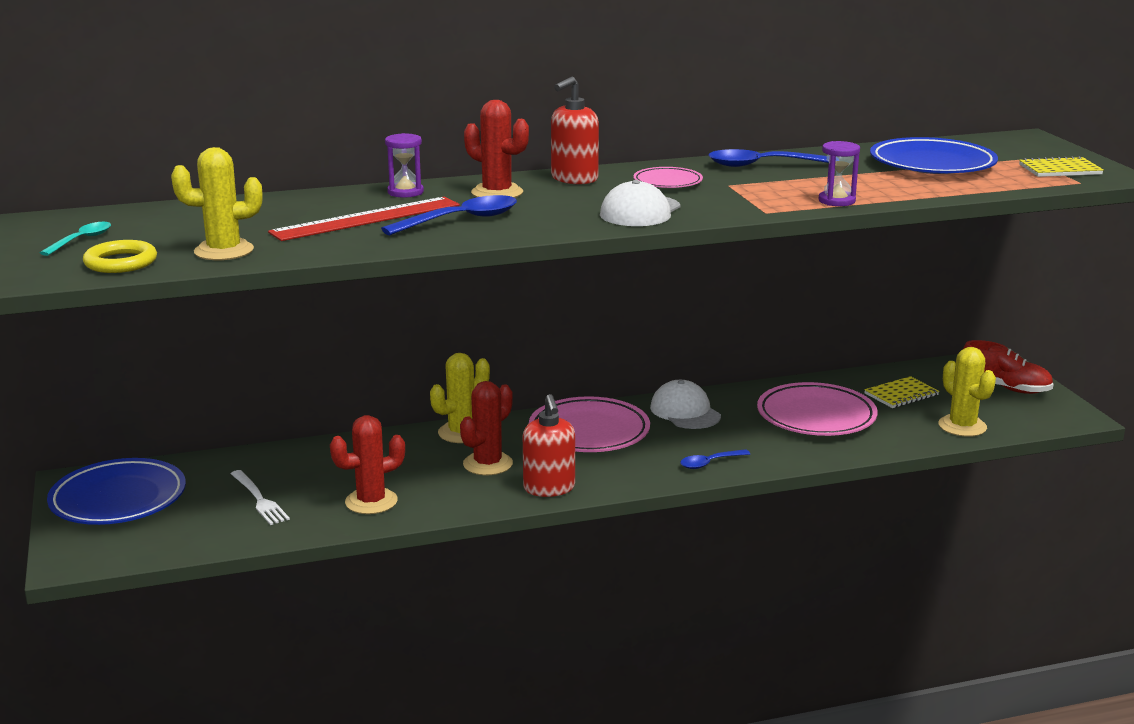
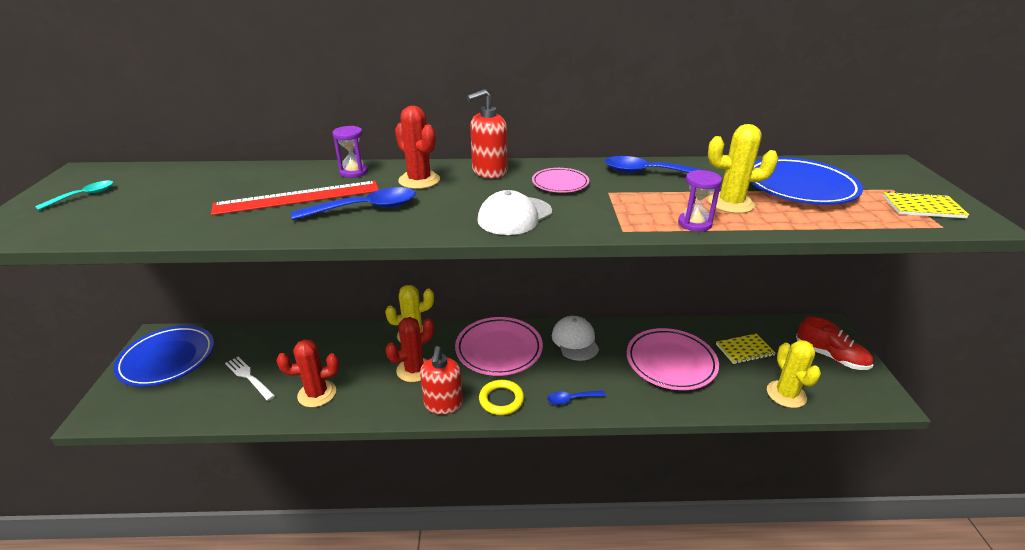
camera: 15 degrees right, 10 degrees up
yellow ring [83,240,157,273] -> yellow ring moved to [479,380,524,415]
yellow cactus [171,147,262,260] -> yellow cactus moved to [708,124,778,213]
white fork [231,470,290,525] -> white fork turned 150 degrees clockwise [225,357,275,401]

